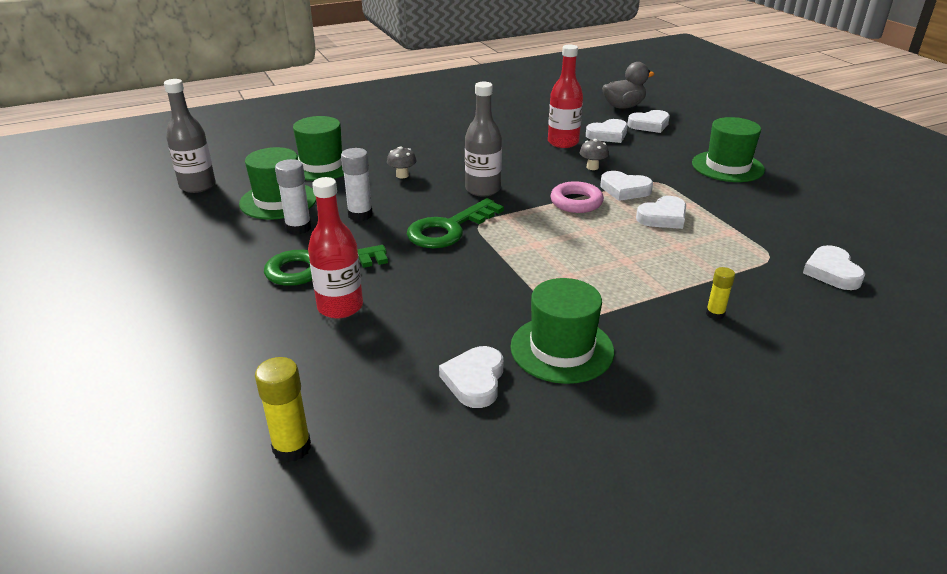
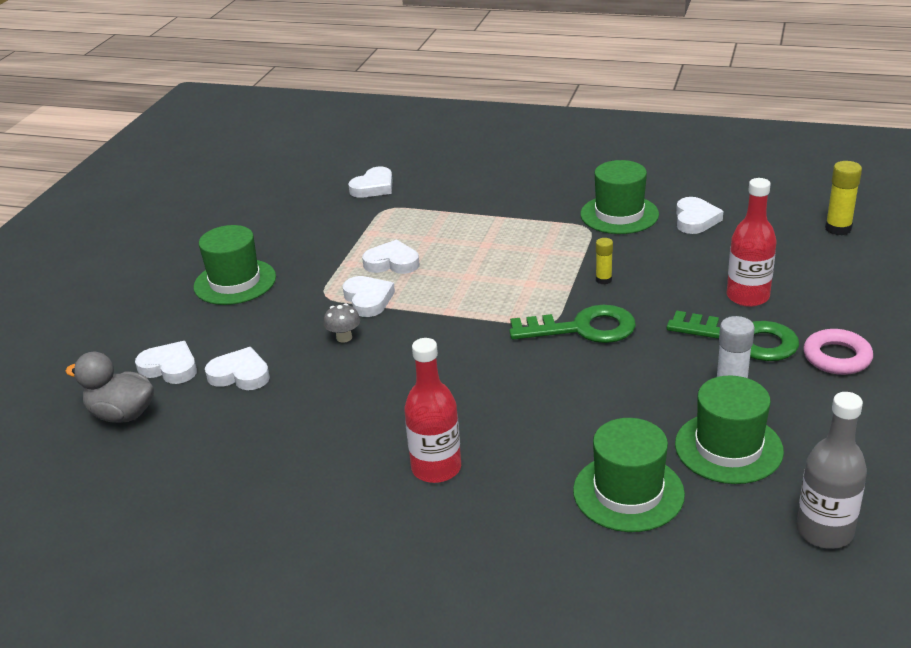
camera: 135 degrees left, 0 degrees up
white glue stick [341,148,373,221] -> none
grey mushroom [387,146,417,179] -> none
white heart [439,346,503,408] -> white heart turned 45 degrees counterclockwise [676,197,723,234]
grey bottle [465,82,502,197] -> none
red bottle [548,45,583,148] -> red bottle moved to [404,338,461,483]
pink ring [551,181,604,213] -> pink ring moved to [803,329,873,375]
yellow glue stick [706,267,735,320] -> yellow glue stick moved to [596,238,613,285]

